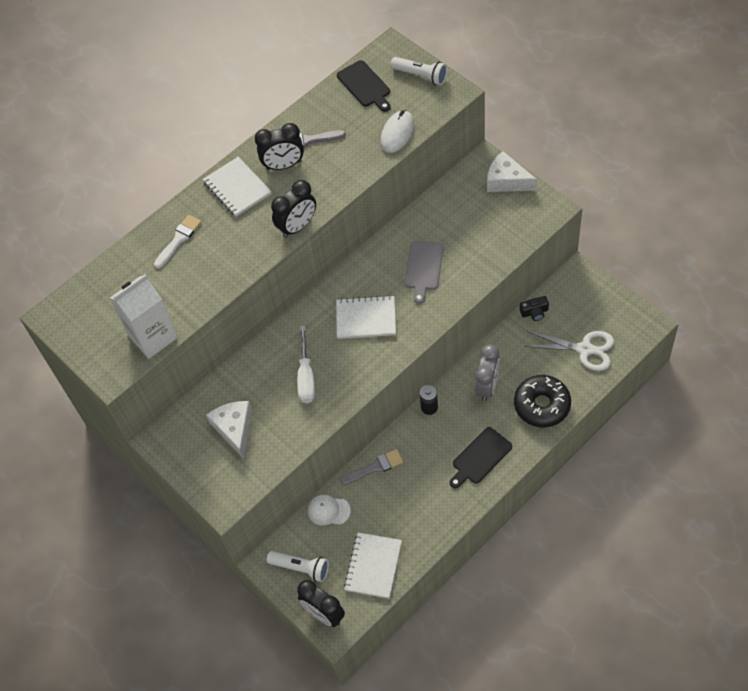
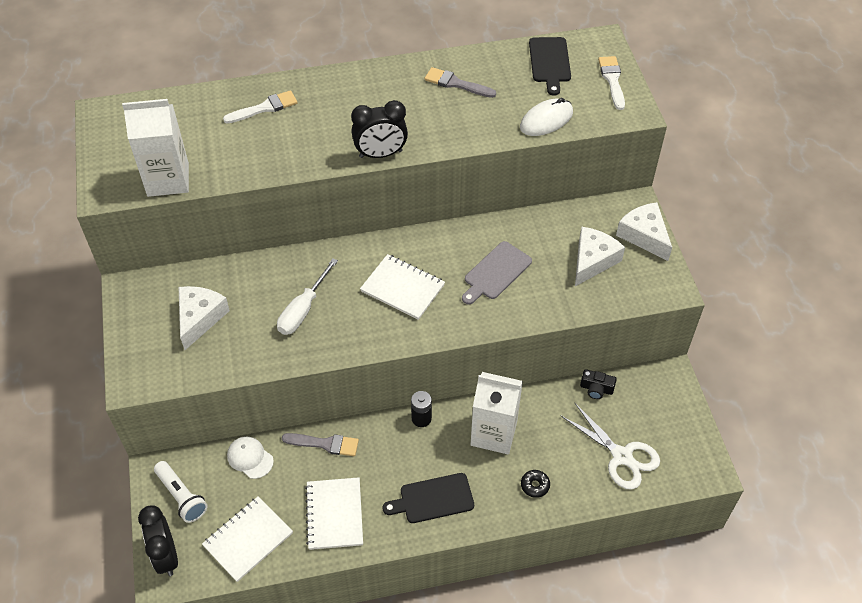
camera: 25 degrees right, 5 degrees down
white notebook [203,157,272,217] -> white notebook moved to [305,477,363,550]
black clock [255,123,304,170] -> none
white flashlight [391,57,447,85] -> white brush [598,56,625,110]
grey clock [475,344,500,402] -> white carton [471,372,523,455]
black donut [514,375,571,427] -> black donut [521,470,550,498], size x0.42
none -> white cheese [575,227,625,286]

